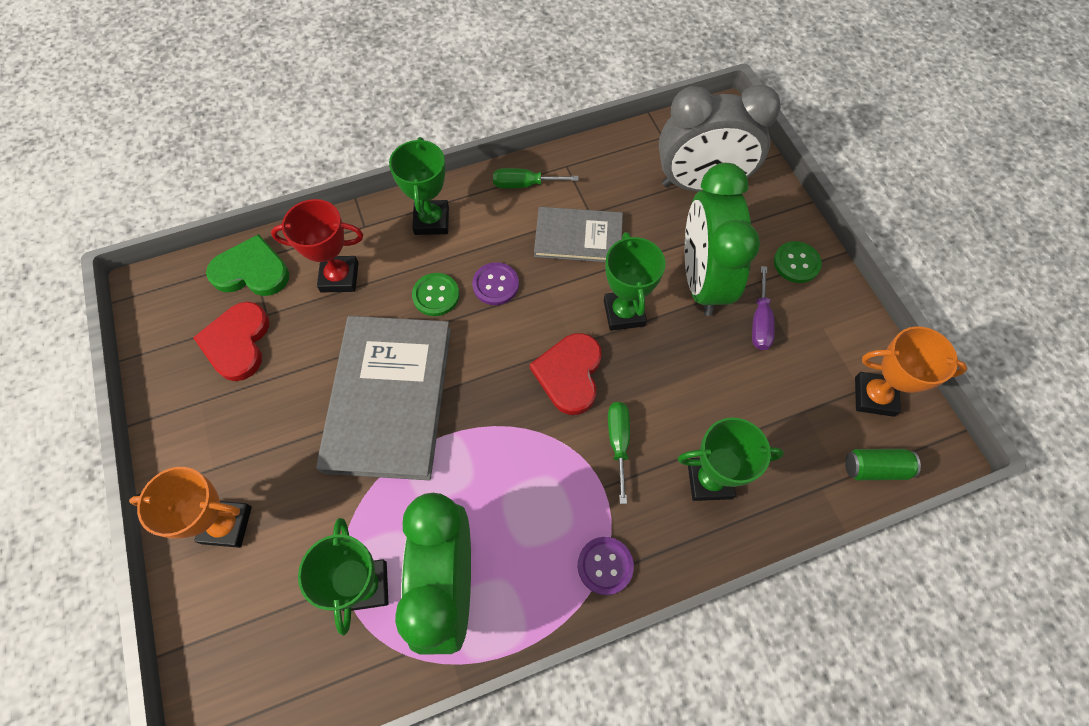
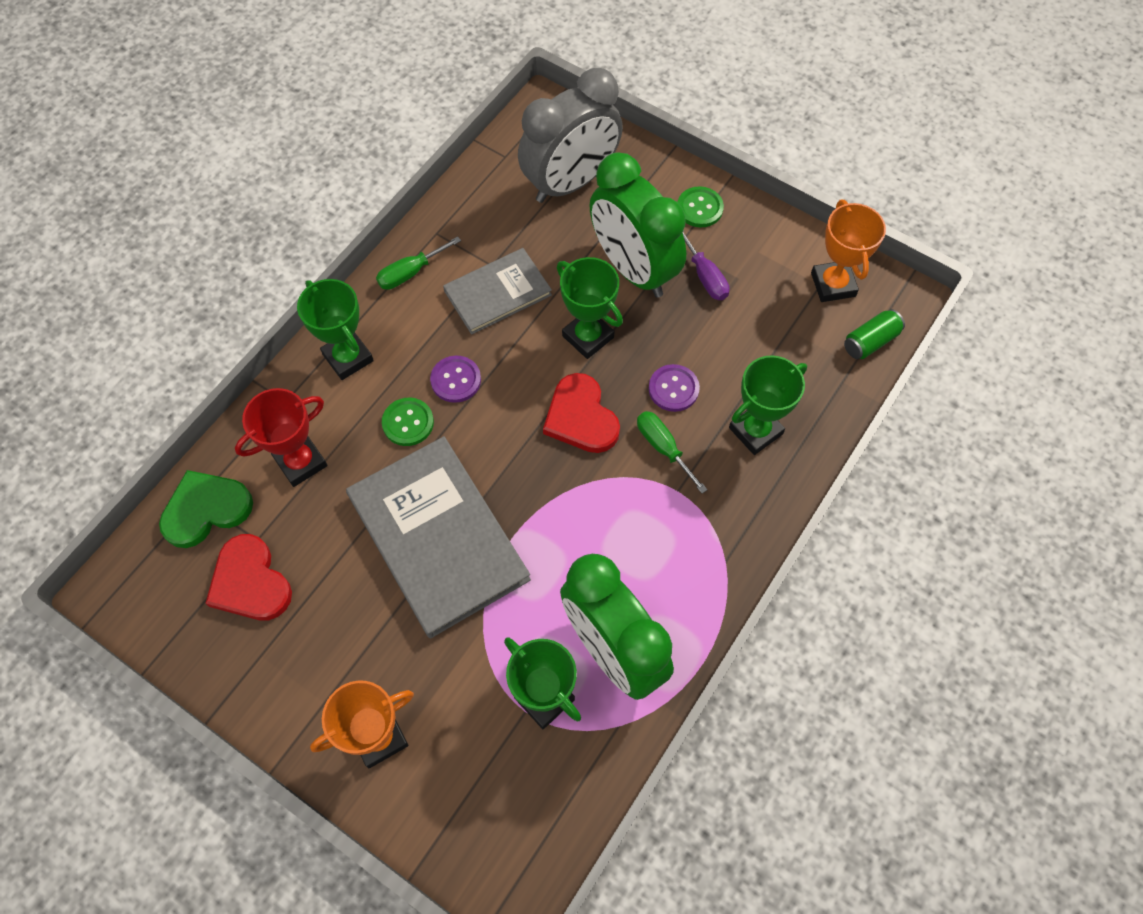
camera: 35 degrees left, 0 degrees up
purple button [578,537,634,595] -> purple button moved to [649,364,700,412]
orange trophy [855,326,967,417] -> orange trophy turned 75 degrees counterclockwise [811,200,886,302]

